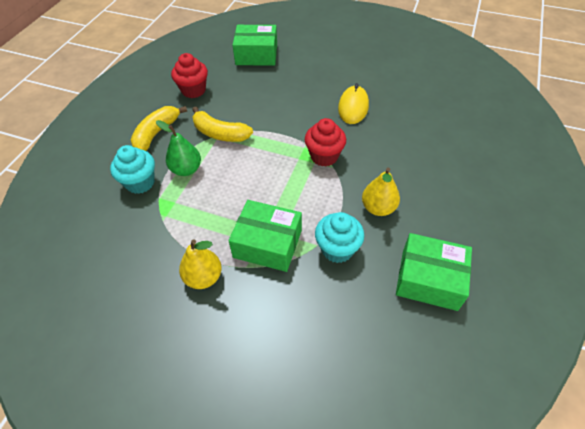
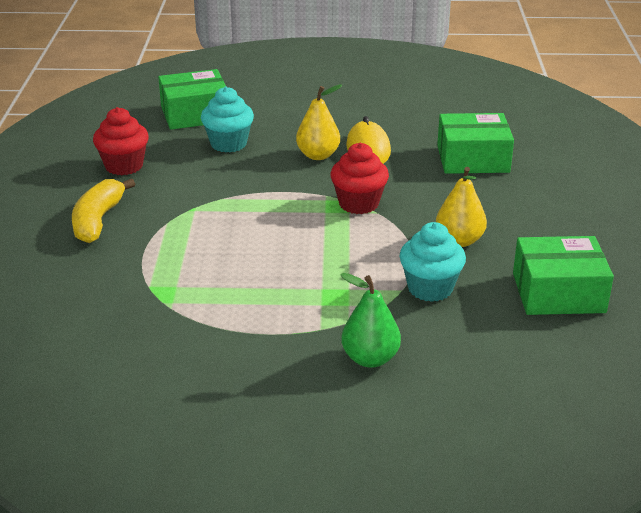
camera: 20 degrees left, 20 degrees down
turquoise cupcake [110,145,155,194] -> turquoise cupcake moved to [201,87,254,153]
green pear [156,120,201,176] -> green pear moved to [340,273,401,368]
yellow pear [179,239,222,289] -> yellow pear moved to [296,84,342,160]
yellow banana [192,107,253,142] -> none
green box [228,200,302,272] -> green box moved to [437,113,514,174]

